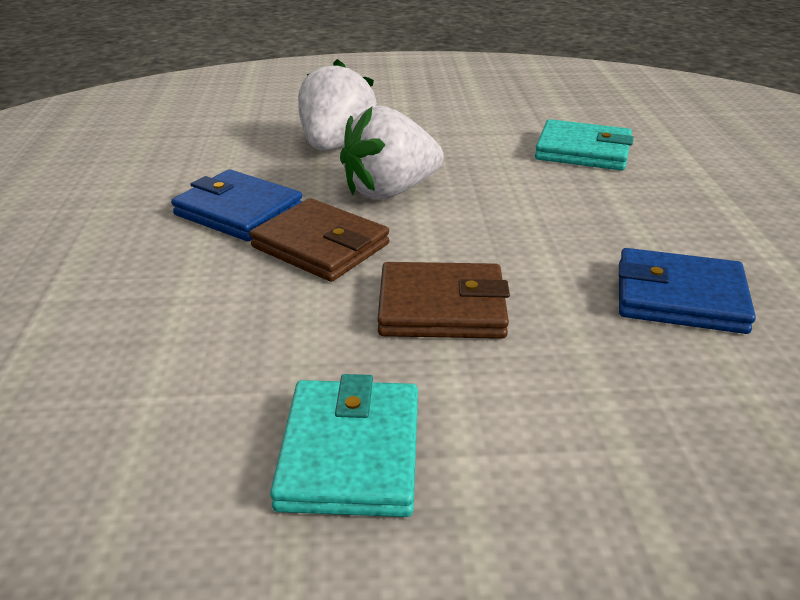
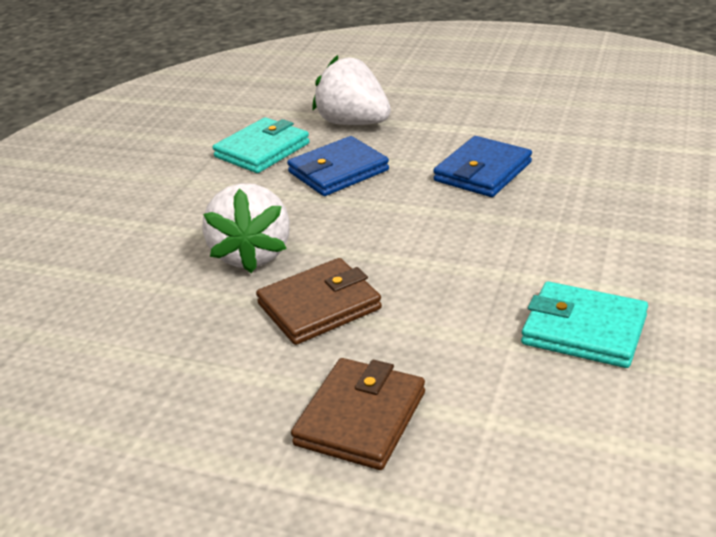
camera: 65 degrees left, 0 degrees up
blue wallet [171,169,302,241] -> blue wallet moved to [287,136,389,196]
white strawberry [298,59,377,151] -> white strawberry moved to [312,55,391,125]
brown wallet [378,262,510,339] -> brown wallet moved to [291,358,425,470]

